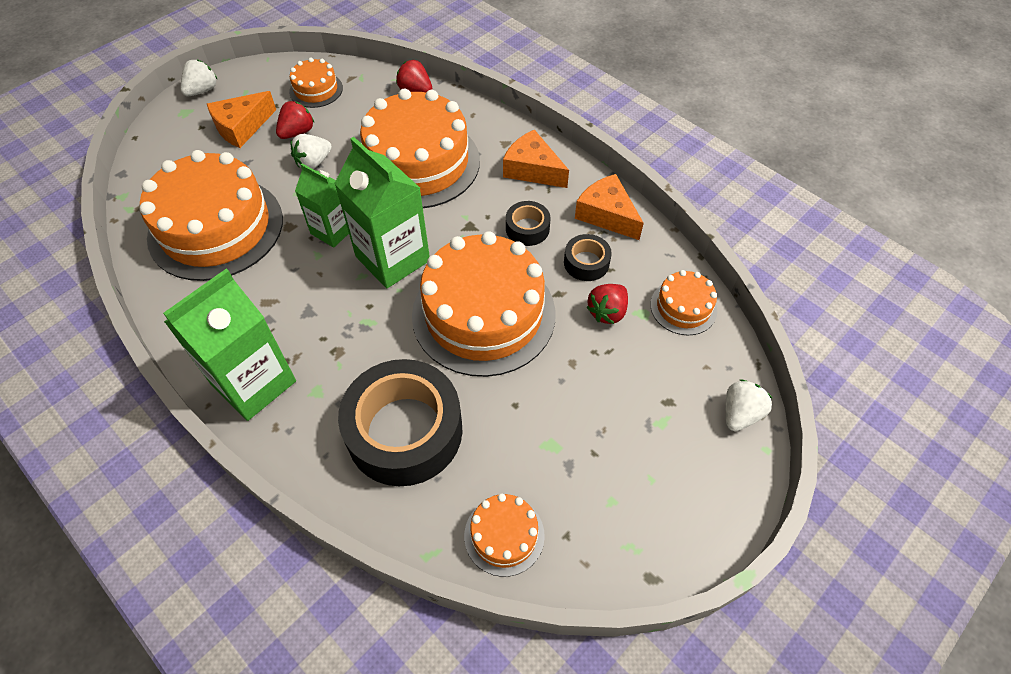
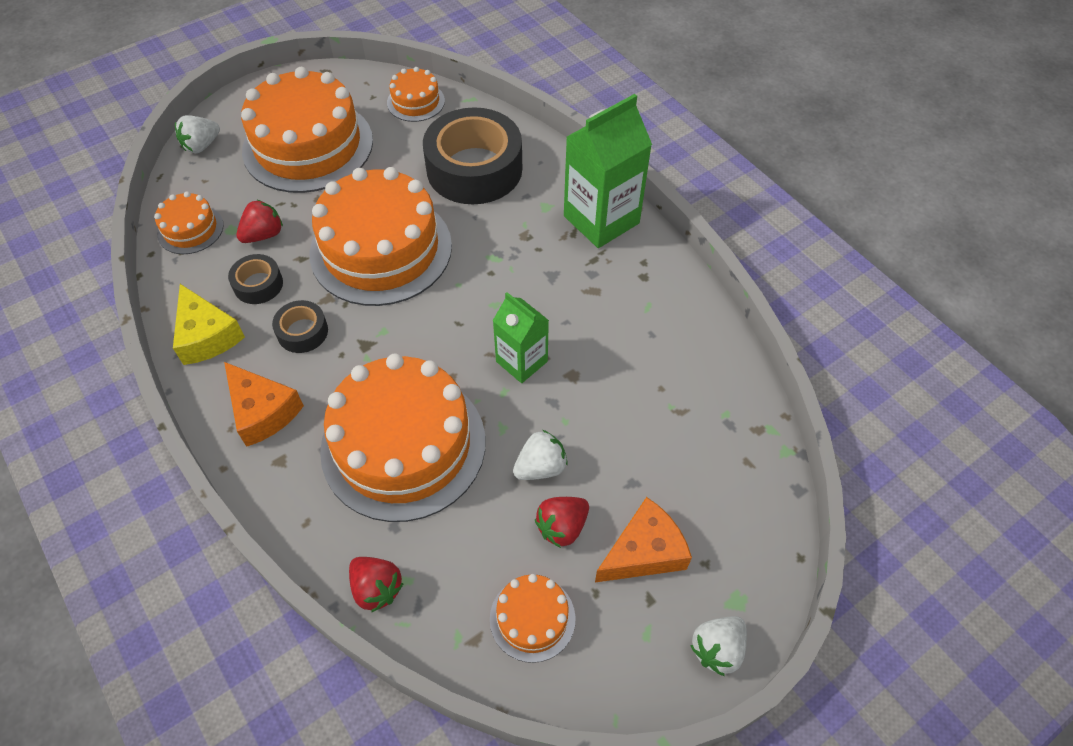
camera: 170 degrees left, 0 degrees up
orange cake [139,150,283,281] -> orange cake moved to [241,67,373,193]
green carton [334,137,430,288] -> none
orange cheese [575,174,644,240] -> yellow cheese [173,284,245,365]

